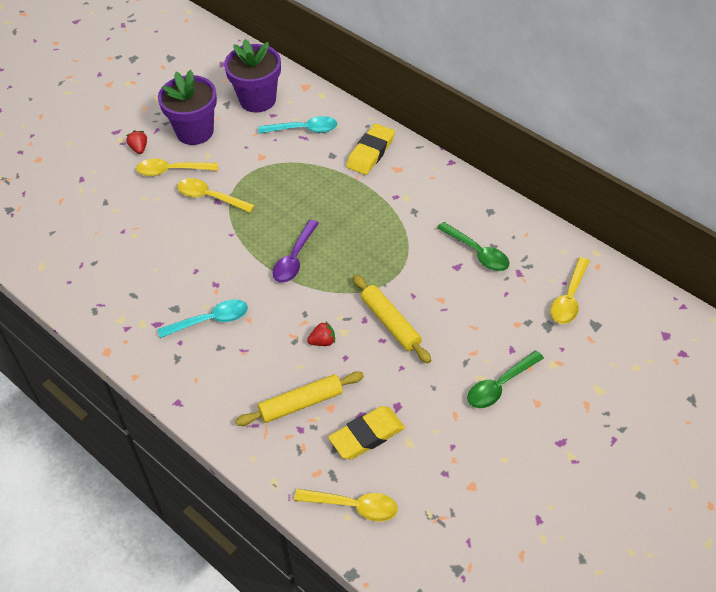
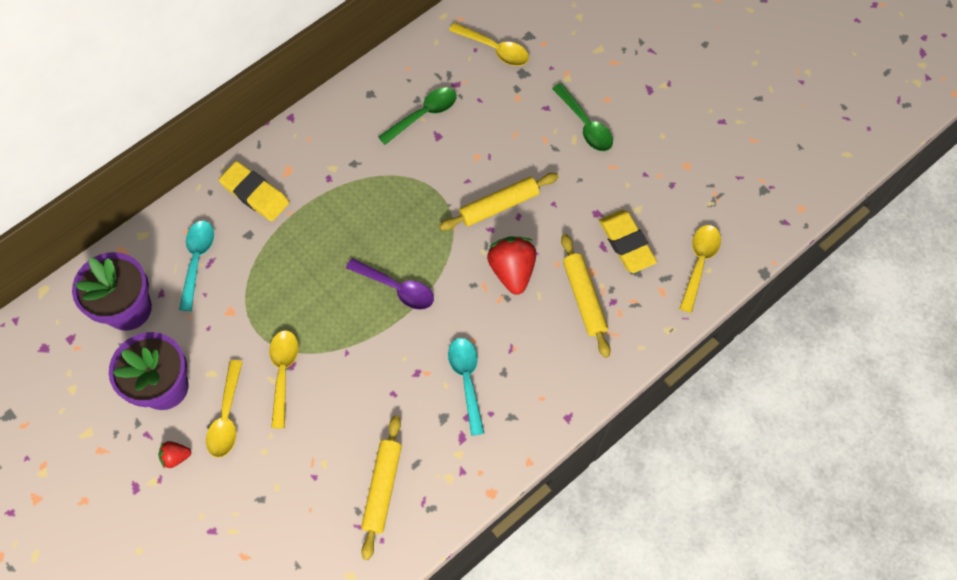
camera: 85 degrees left, 15 degrees up
yellow spoon [177,178,255,213] -> yellow spoon turned 150 degrees clockwise [269,330,299,428]
red strawberry [307,321,335,346] -> red strawberry [487,236,536,295], size x1.96
none -> yellow rolling pin [361,415,402,560]

